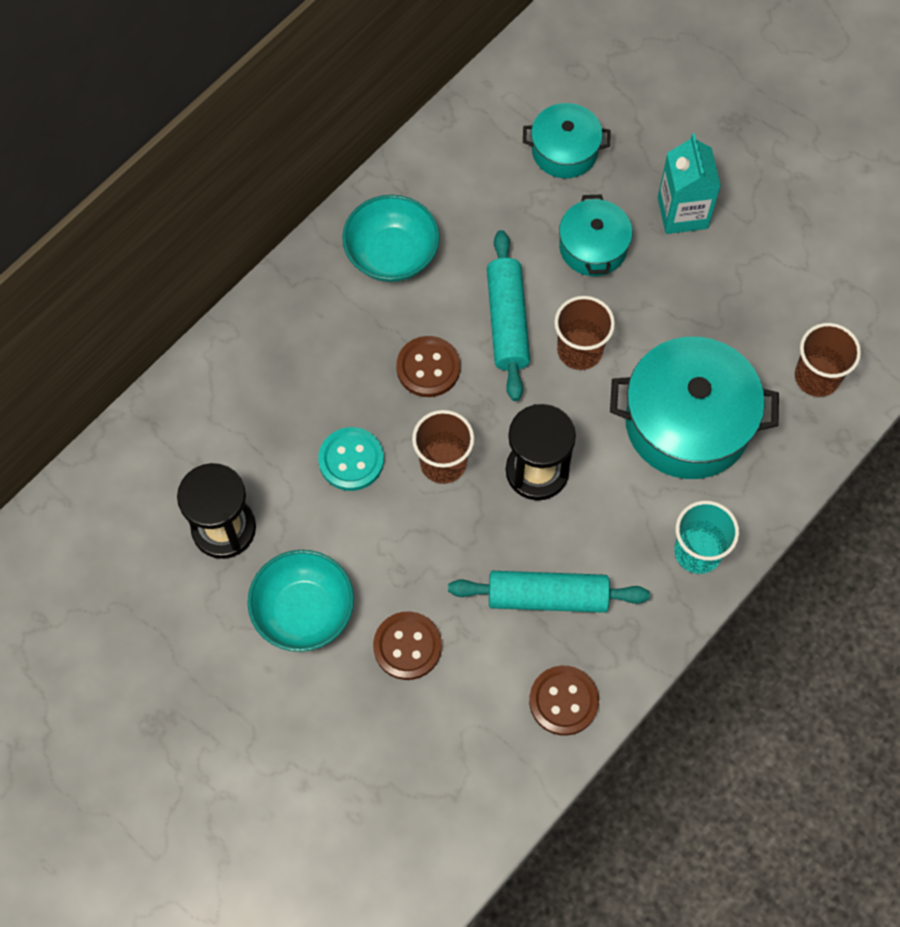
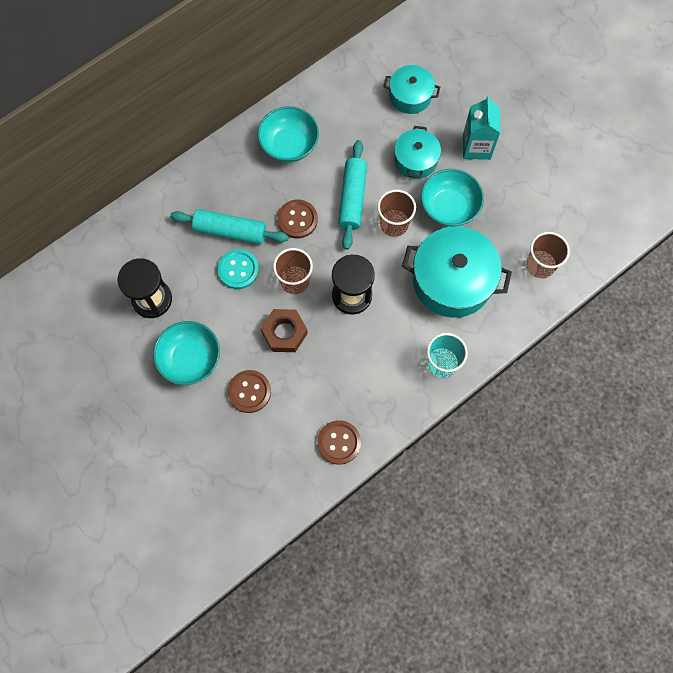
camera: 10 degrees right, 5 degrees up
turquoise rolling pin [448,571,650,613] -> turquoise rolling pin moved to [170,209,289,244]
none -> brown nut [261,309,308,352]
none -> turquoise bowl [421,169,484,227]

